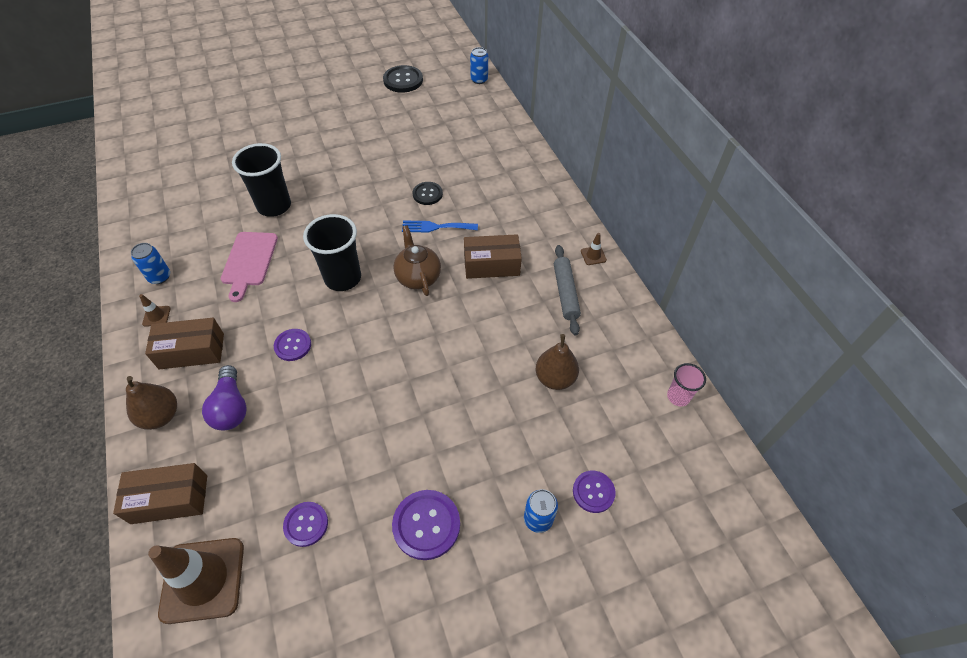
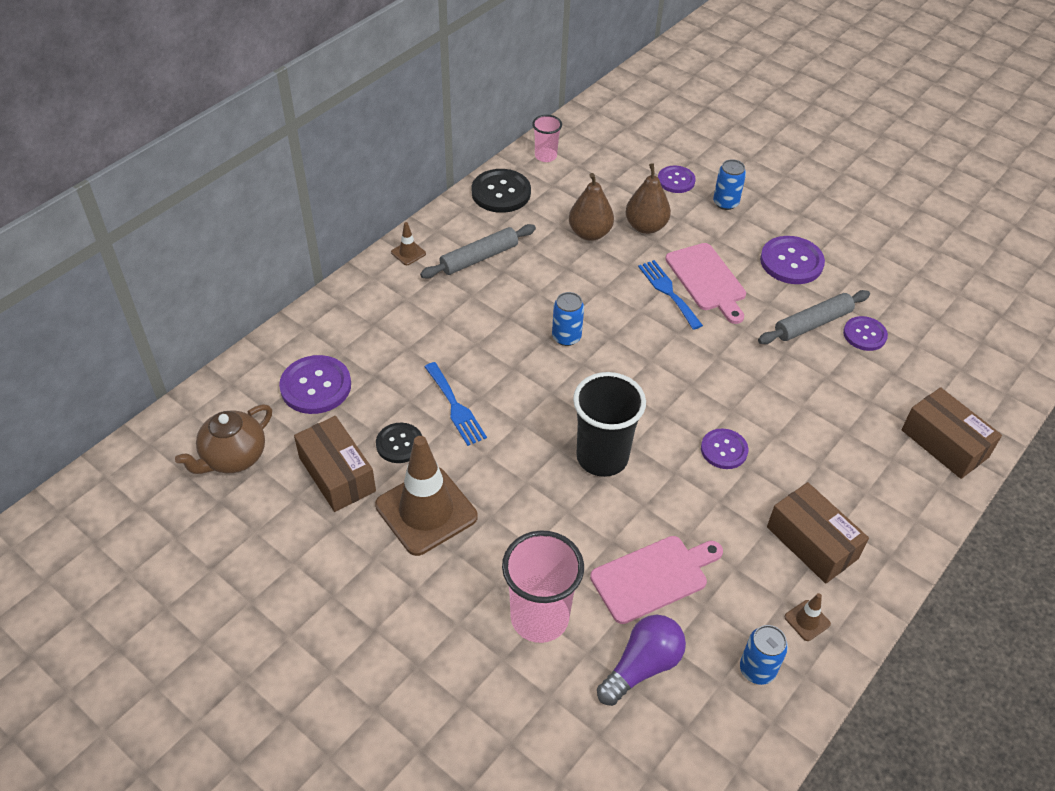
camera: 120 degrees left, 5 degrees down
brown pear [126,376,177,430] -> brown pear moved to [625,163,671,234]
brown traffic cone [148,538,244,624] -> brown traffic cone moved to [375,436,478,556]
purple light bulb [202,365,247,430] -> purple light bulb moved to [597,615,686,706]
black cup [232,143,291,217] -> pink cup [502,530,584,643]
black button [383,65,423,93] -> black button moved to [472,169,531,213]
brown teapot [393,225,441,296] -> brown teapot moved to [175,404,272,474]
brown box [464,234,522,279] -> brown box moved to [294,416,376,512]
blue can [470,47,488,84] -> blue can moved to [552,292,584,346]
none -> purple button [279,355,351,414]
none -> blue fork [638,260,703,330]
none -> pink cutting board [665,243,746,324]
none -> grey rolling pin [758,290,870,344]

